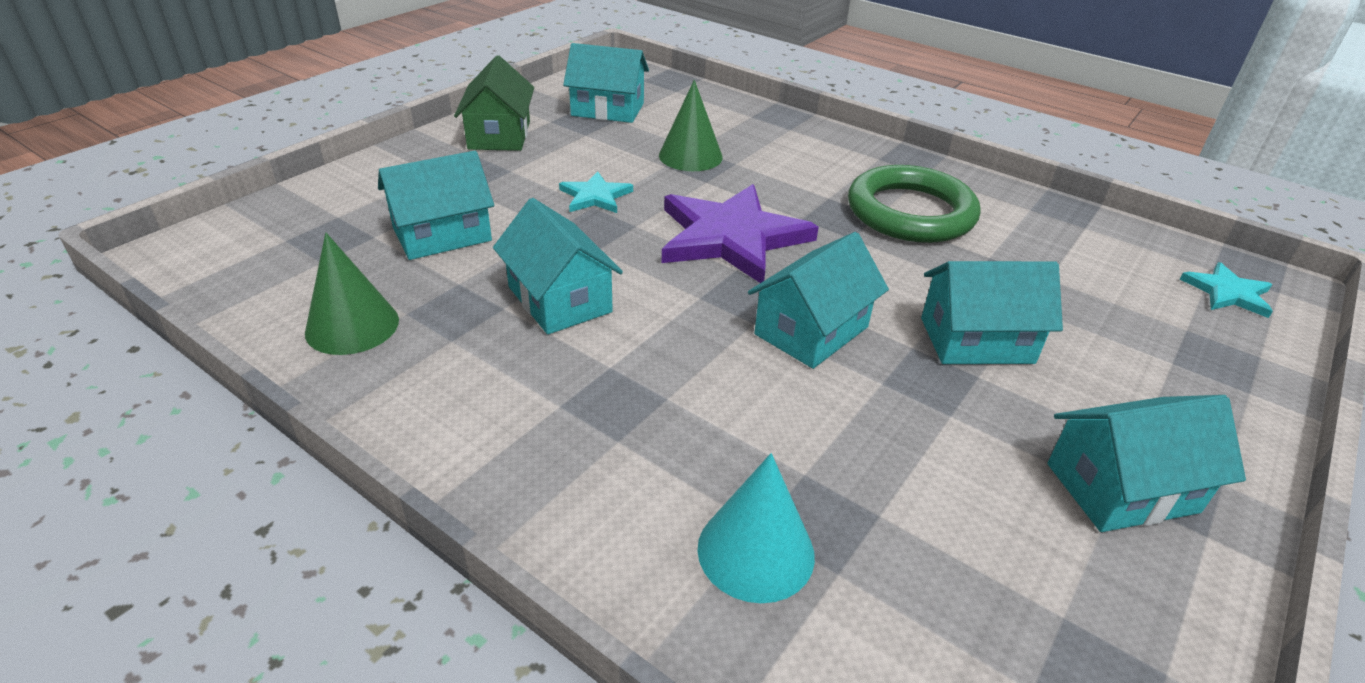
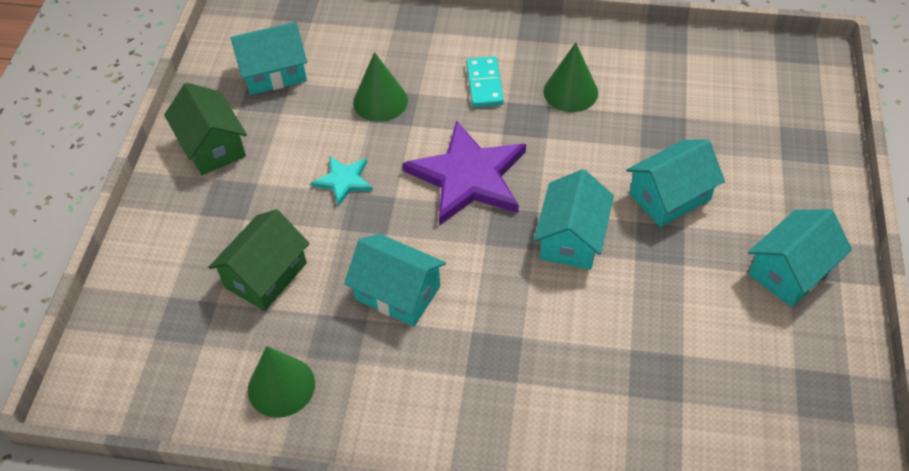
camera: 25 degrees left, 15 degrees up
turquoise house [378,151,494,260] -> green house [208,209,309,311]
turquoise cone [697,453,815,603] -> none
green ring [848,165,980,243] -> green cone [543,42,598,112]
turquoise star [1180,262,1273,318] -> none
none -> turquoise domino [466,56,504,107]

